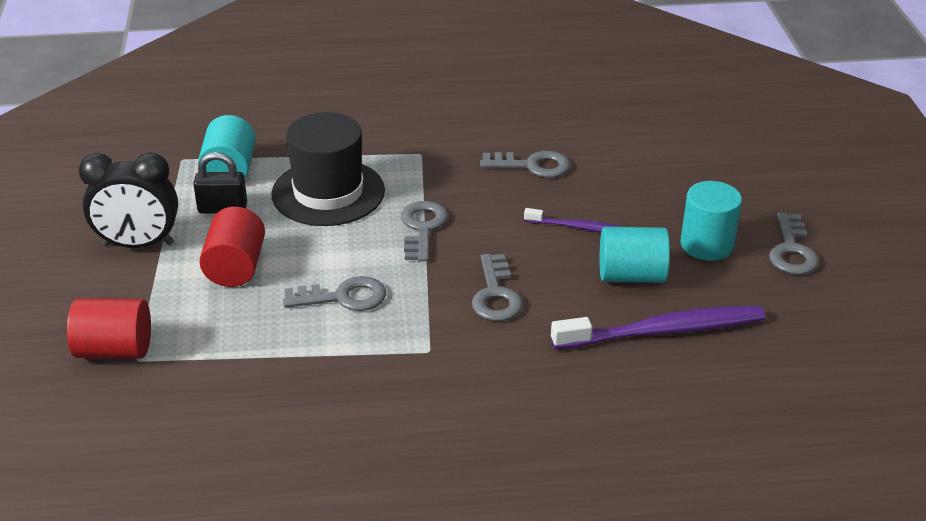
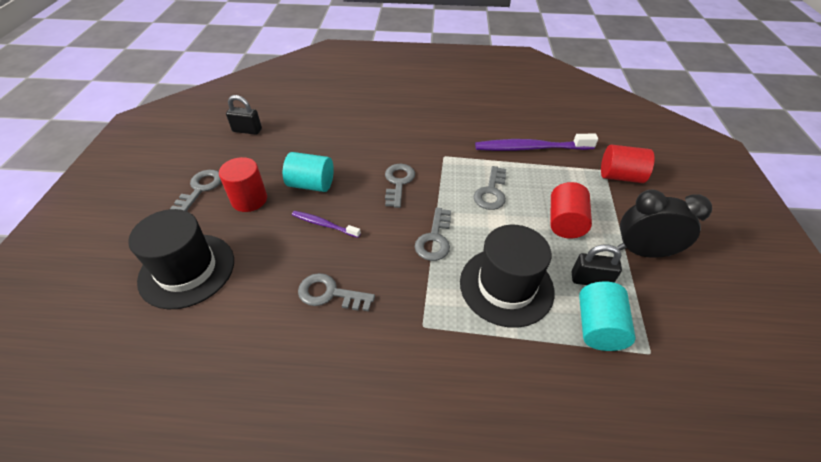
camera: 170 degrees left, 10 degrees up
grey key [283,276,386,311] -> grey key turned 75 degrees counterclockwise [474,166,506,210]
purple toothbrush [551,306,765,349] -> purple toothbrush moved to [475,134,598,151]
turquoise cylinder [681,181,742,261] -> red cylinder [219,157,267,212]
none -> black hat [128,209,234,309]
none -> black padlock [226,95,262,135]

